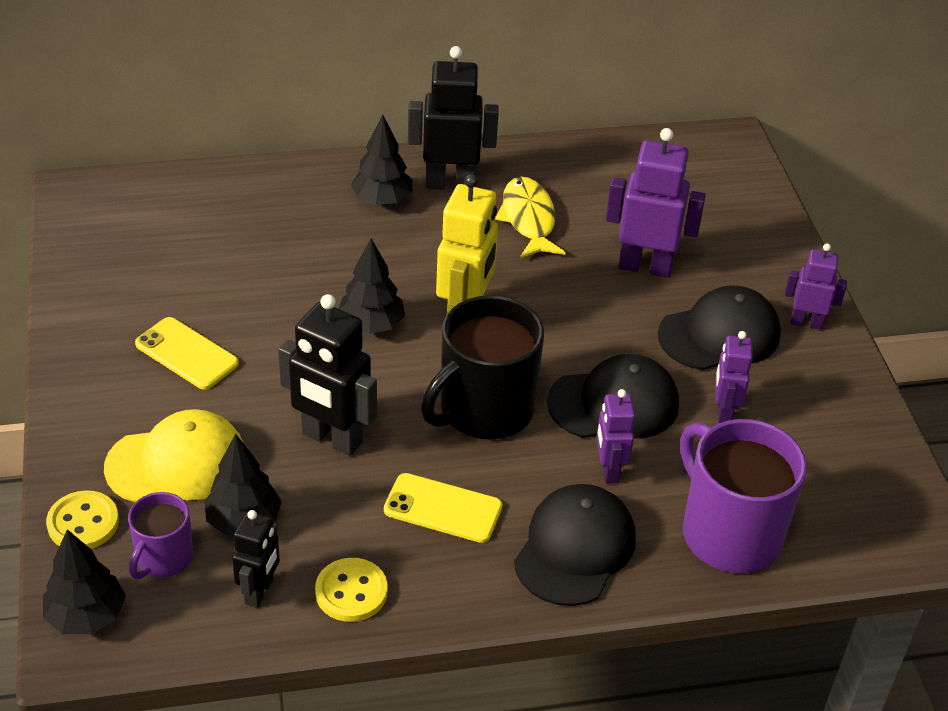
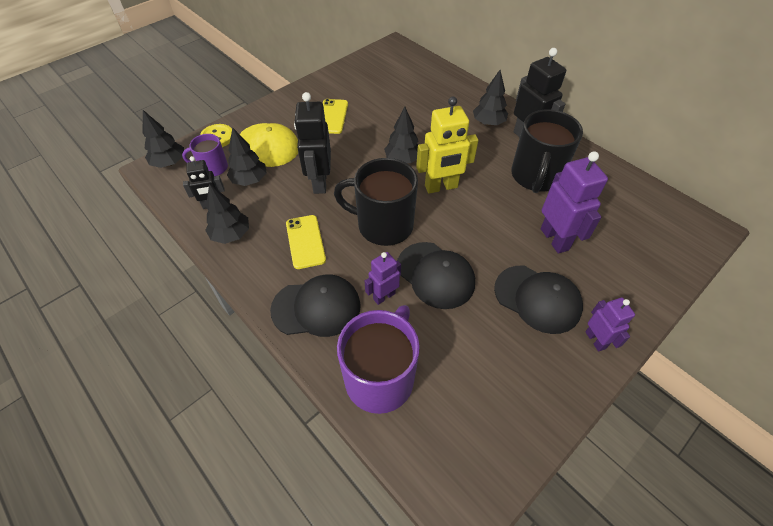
camera: 60 degrees right, 10 degrees up
yellow button [315,558,388,622] -> black tree [205,184,249,244]
yellow fish [495,176,565,258] -> black mug [511,109,583,193]
purple robot [715,331,753,423] -> none

